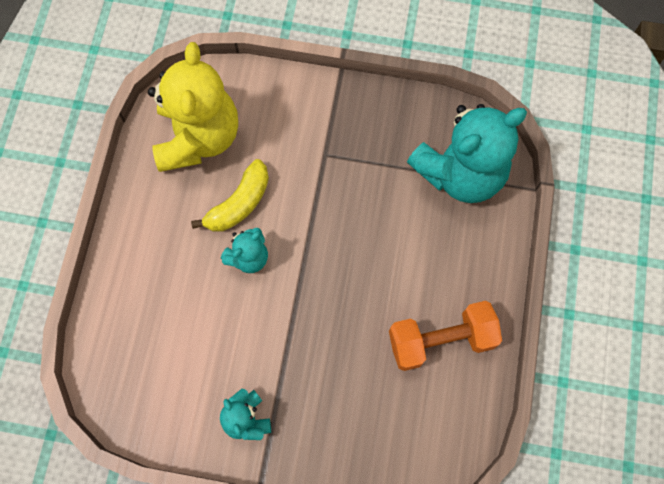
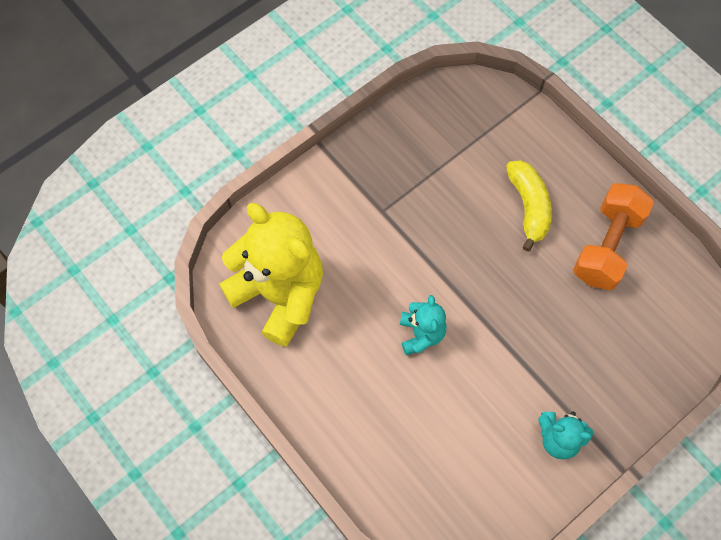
camera: 50 degrees left, 5 degrees down
yellow banana [191,159,269,232] -> yellow banana moved to [506,160,552,252]
turquoise teddy bear [407,104,527,203] -> none

